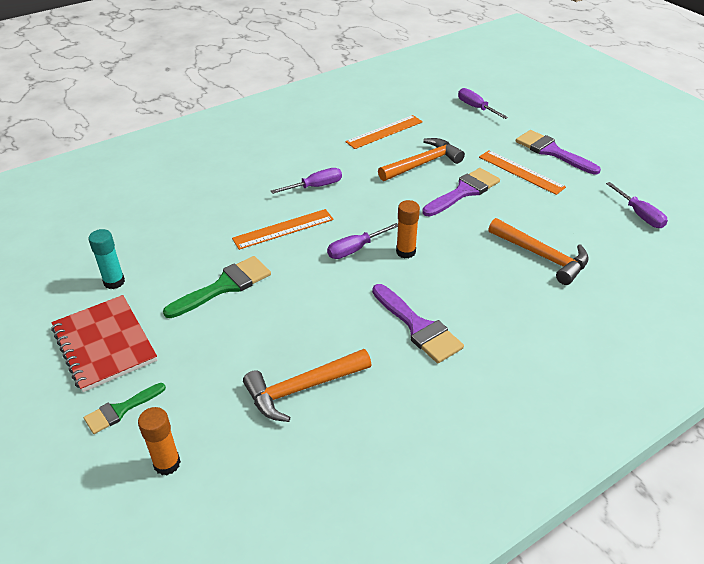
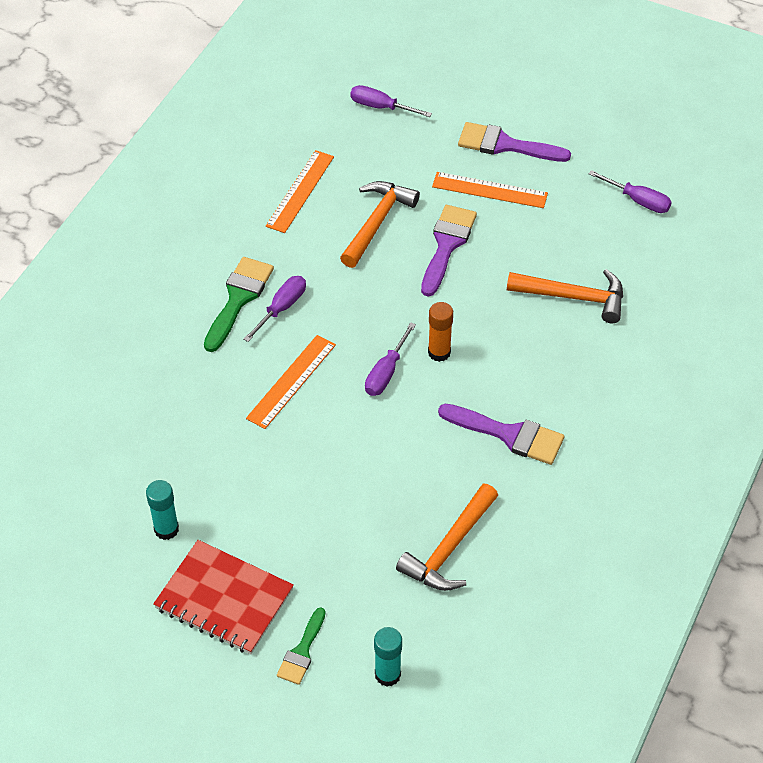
camera: 30 degrees left, 10 degrees up
orange glue stick [138,407,181,475] -> turquoise glue stick [374,627,402,687]
green brush [163,256,271,318] -> green brush moved to [204,257,274,352]

